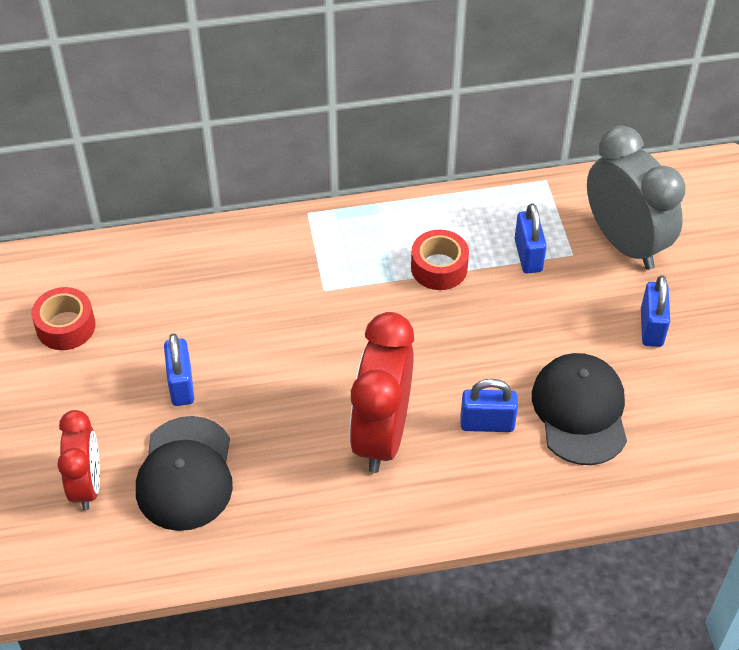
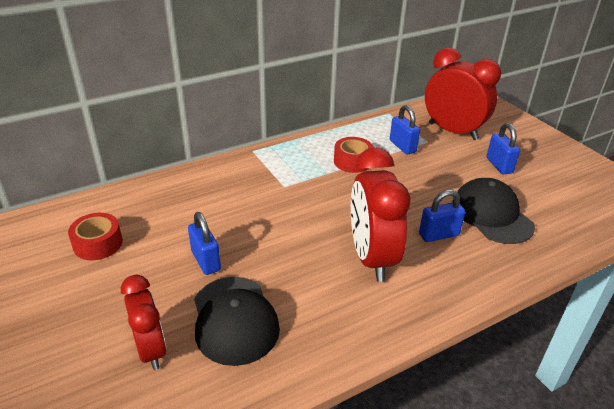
camera: 20 degrees left, 15 degrees down
grey clock [587,126,686,270] -> red clock [425,47,501,140]

